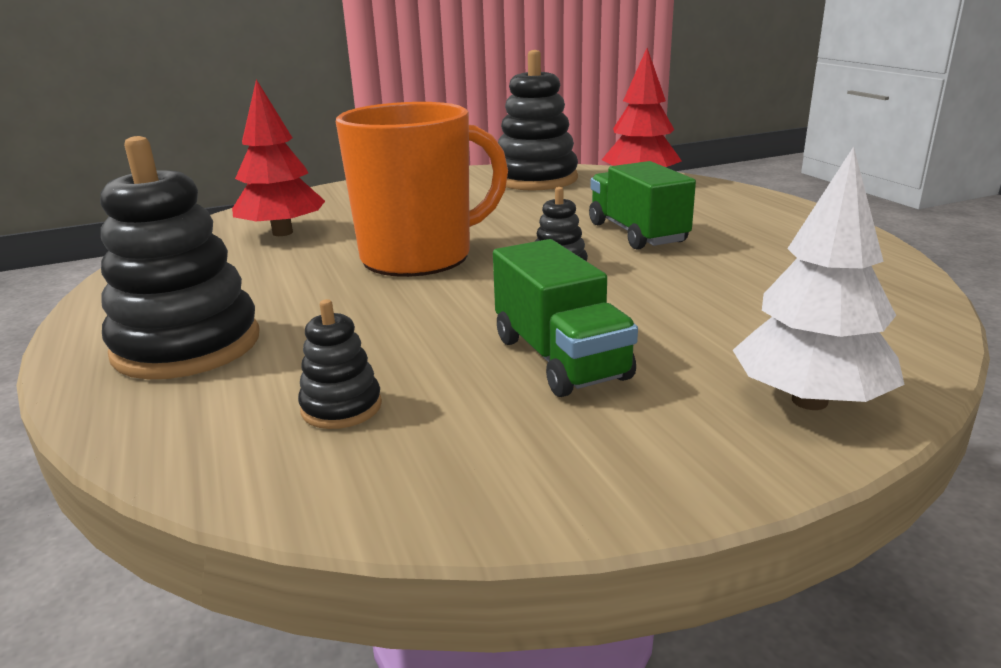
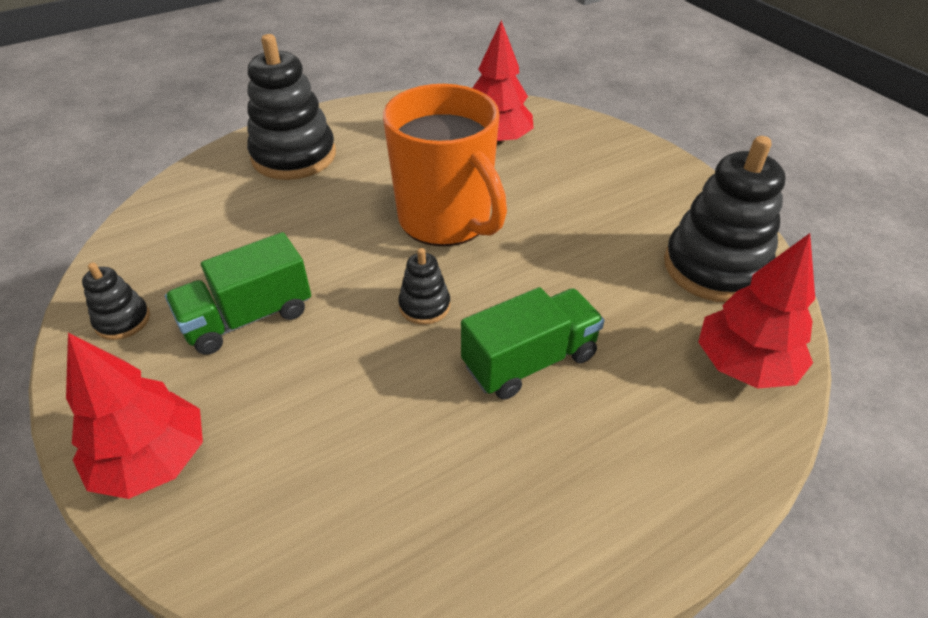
camera: 80 degrees right, 20 degrees up
black stacking toy [298,299,382,429] -> black stacking toy moved to [82,262,150,340]
white tree [733,146,905,410] -> red tree [66,333,203,499]

